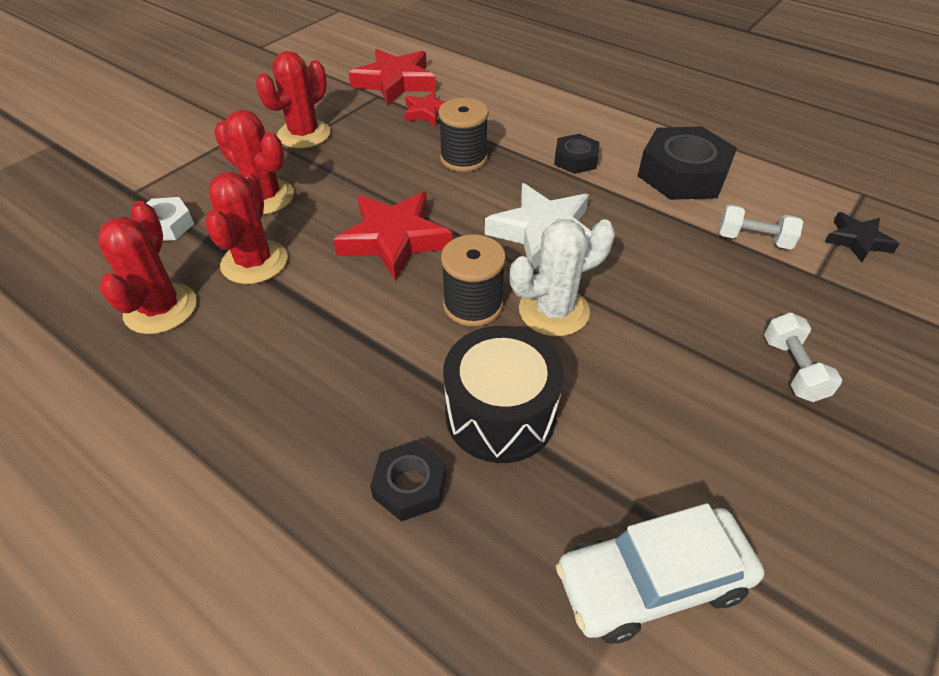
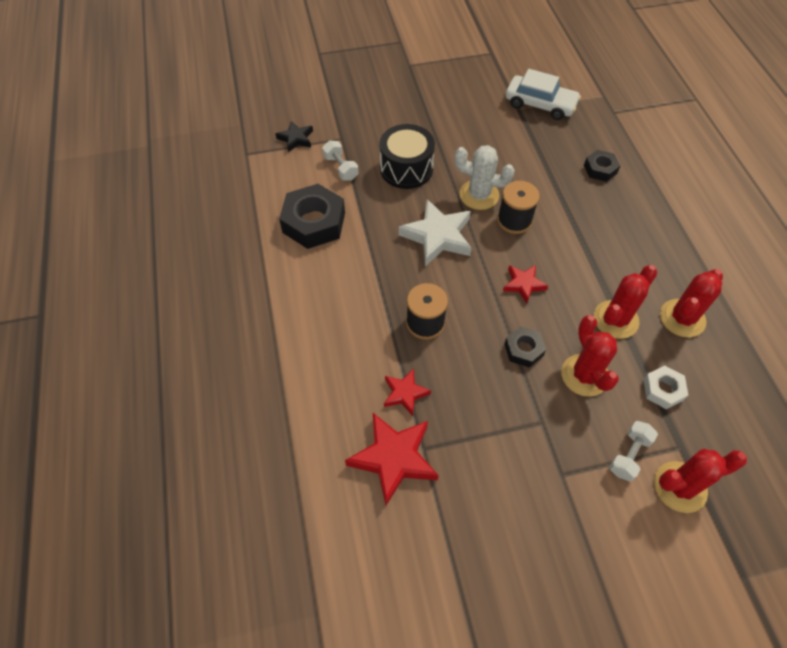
camera: 140 degrees left, 10 degrees up
red cactus [256,51,331,148] -> red cactus moved to [654,449,747,513]
red star [333,192,452,281] -> red star [503,265,548,304], size x0.56
black drum [443,326,564,463] -> black drum moved to [379,124,435,189]
black nut [554,134,600,174] -> black nut moved to [504,326,546,368]
white dumbbell [764,313,842,402] -> white dumbbell moved to [609,421,658,482]

